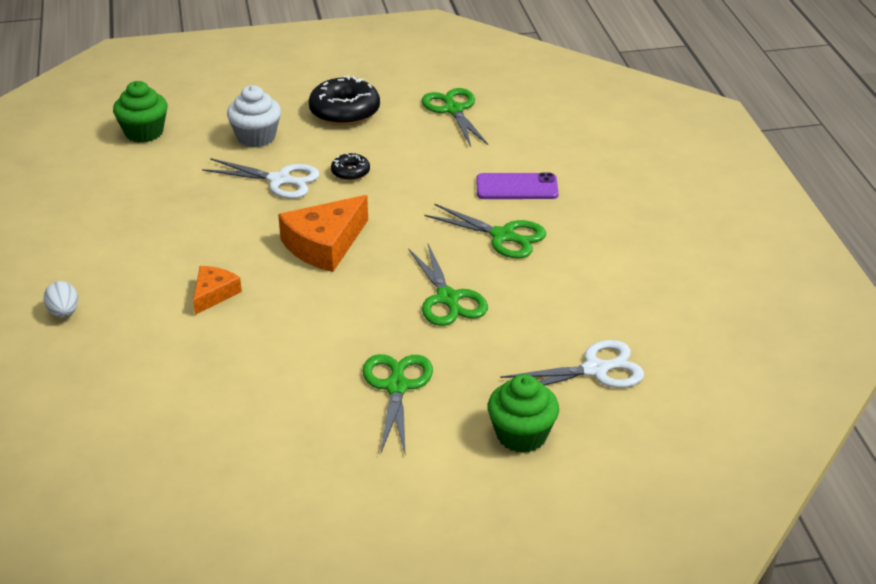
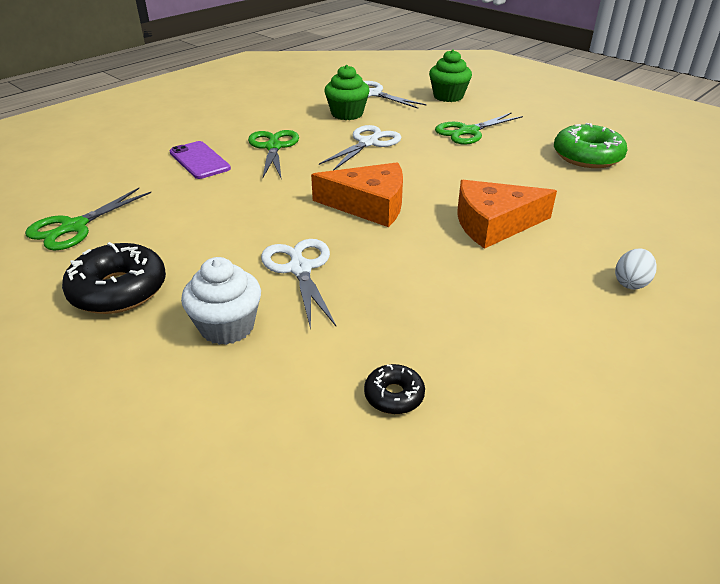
camera: 125 degrees left, 0 degrees up
green cupcake [113,81,167,143] -> green cupcake moved to [324,65,370,120]
orange cheese [193,266,242,315] -> orange cheese [457,180,557,249], size x1.76
black donut [331,153,370,181] -> black donut moved to [364,364,425,414]
green scissors [408,244,488,326] -> white scissors [319,125,402,170]
none -> green donut [554,123,628,168]

